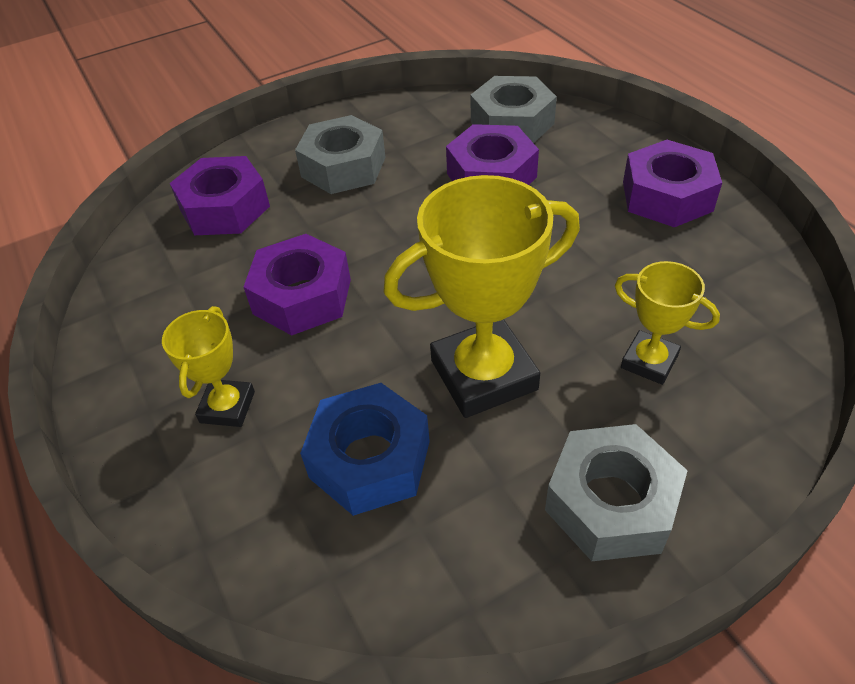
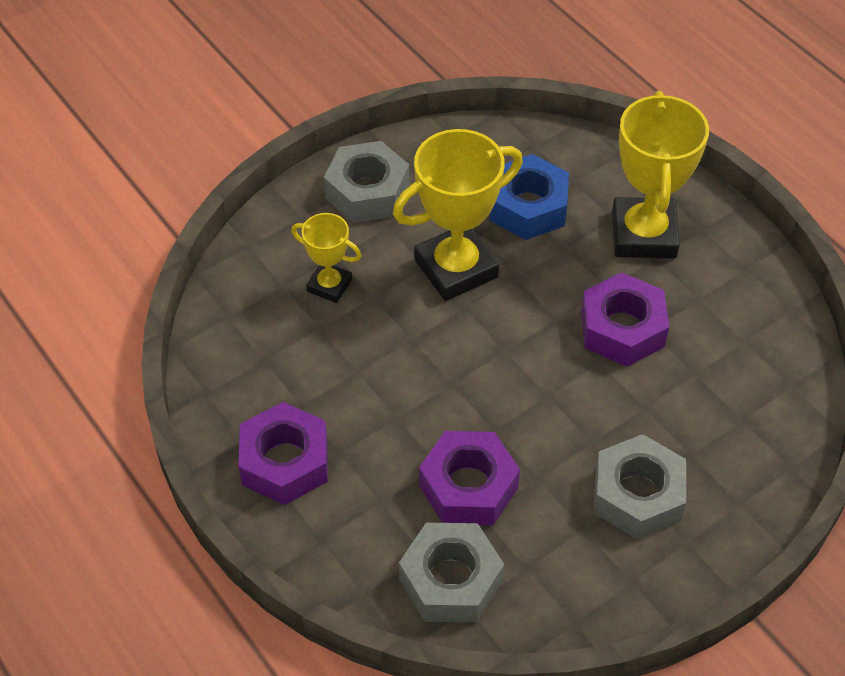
camera: 170 degrees right, 5 degrees up
yellow trophy [162,306,255,427] -> yellow trophy [612,91,709,259], size x1.85
purple nut [170,156,270,235] -> none

